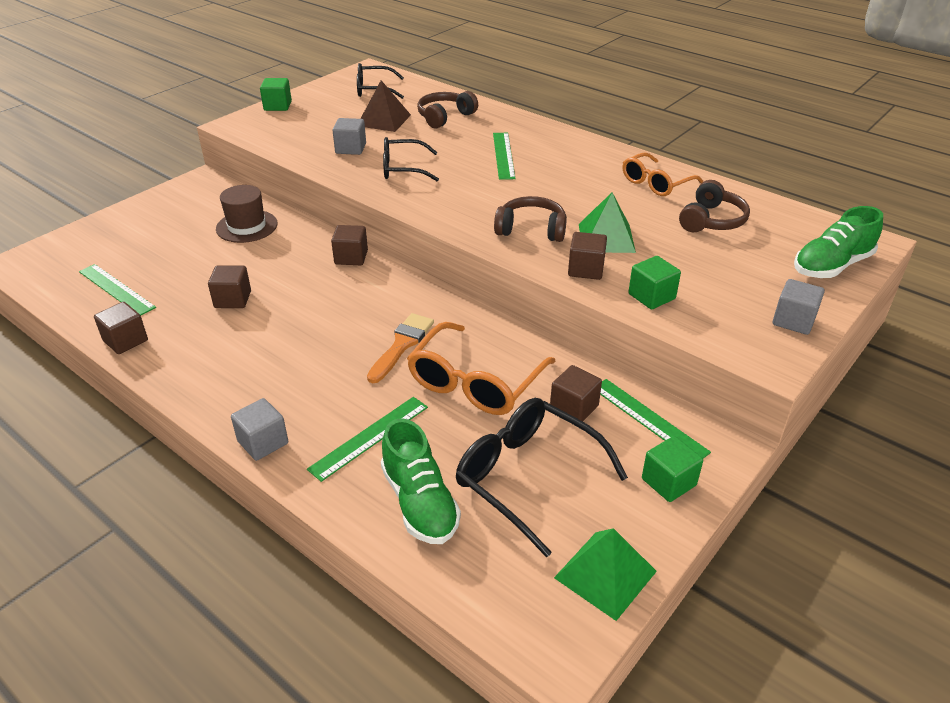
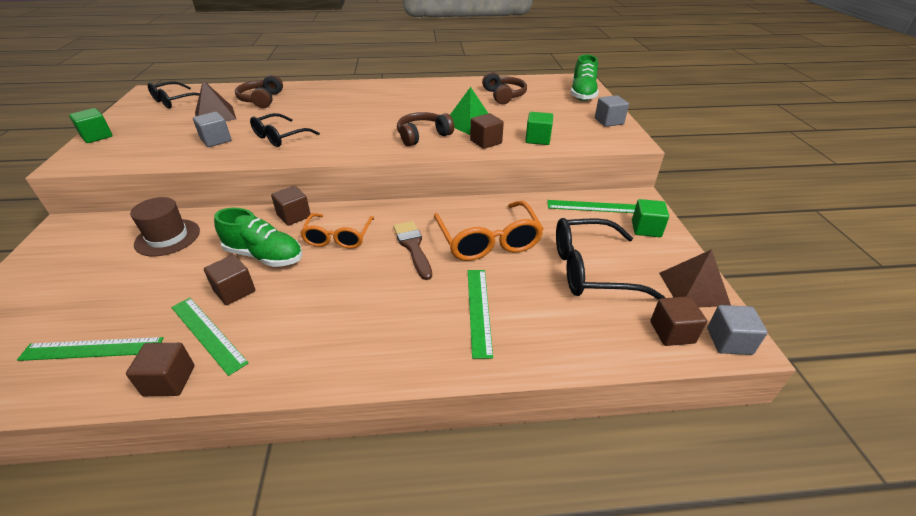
camera: 45 degrees left, 0 degrees up
grey cube [231,398,288,461] -> grey cube moved to [707,305,768,355]
orange brush [367,313,434,383] -> brown brush [393,221,432,280]
green shoe [381,418,461,544] -> green shoe moved to [214,208,302,267]
green ruler [493,133,516,180] -> green ruler moved to [171,298,249,376]
brown cube [550,365,602,422] -> brown cube moved to [650,296,707,346]
green pyramid [554,528,657,621] -> brown pyramid [659,249,731,307]
orange glasses [623,152,703,196] -> orange glasses moved to [300,213,374,249]

